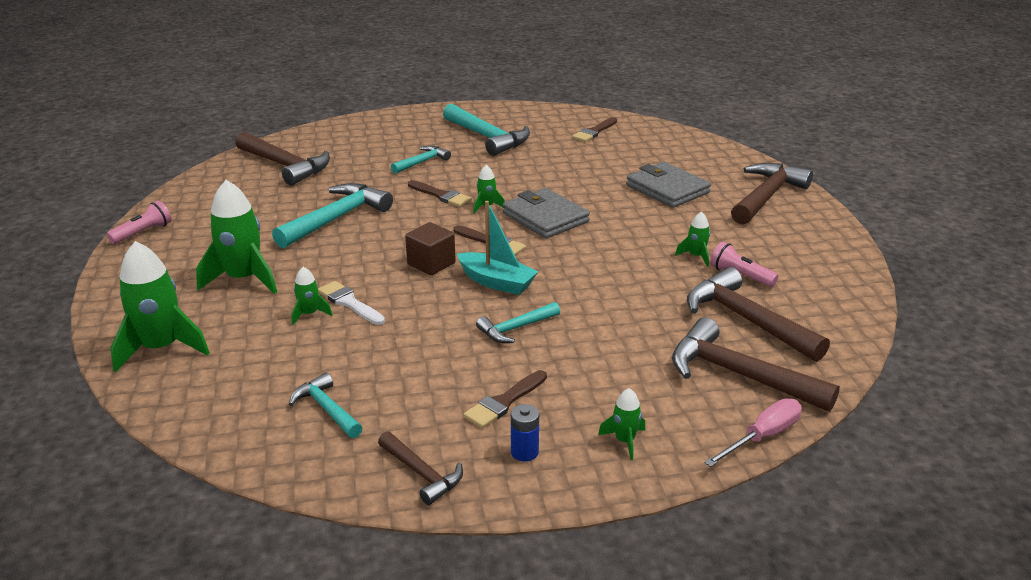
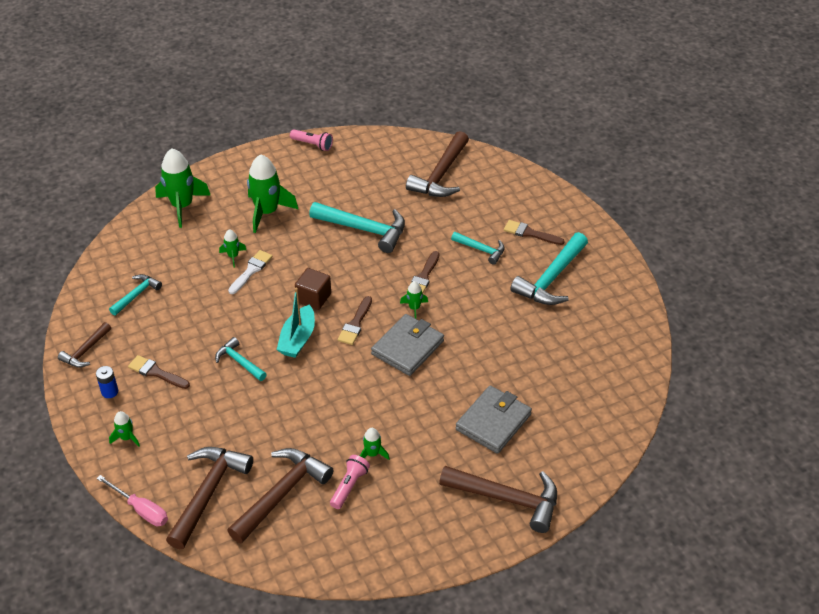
camera: 75 degrees right, 15 degrees up
brown brush [572,117,617,142] -> brown brush moved to [504,220,564,245]

